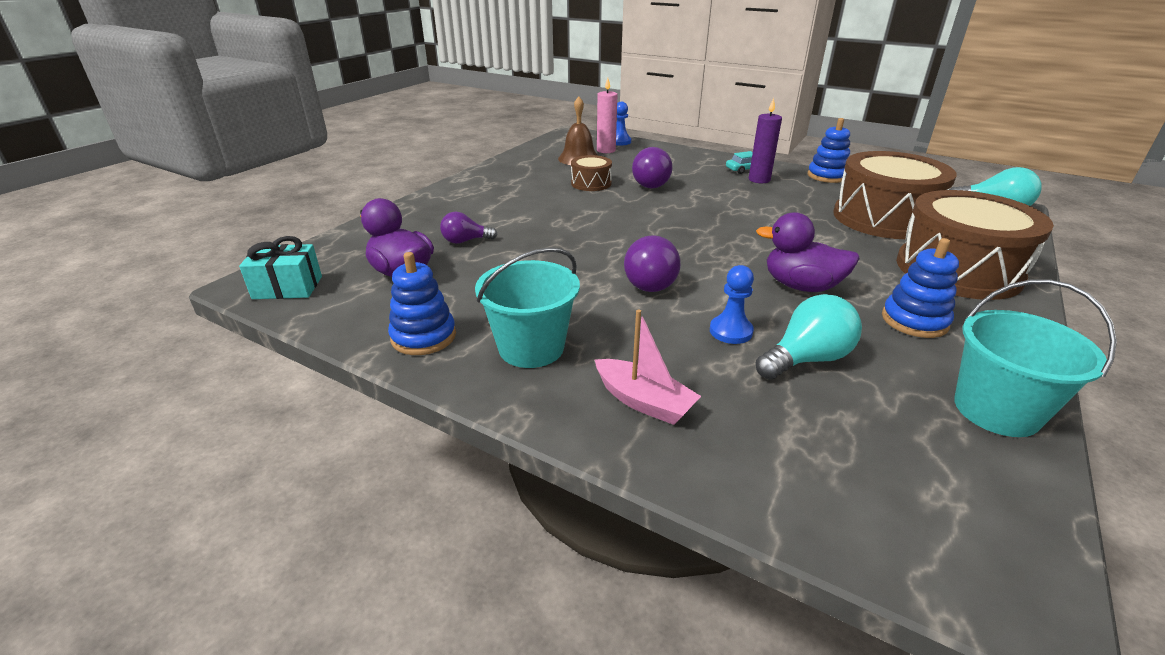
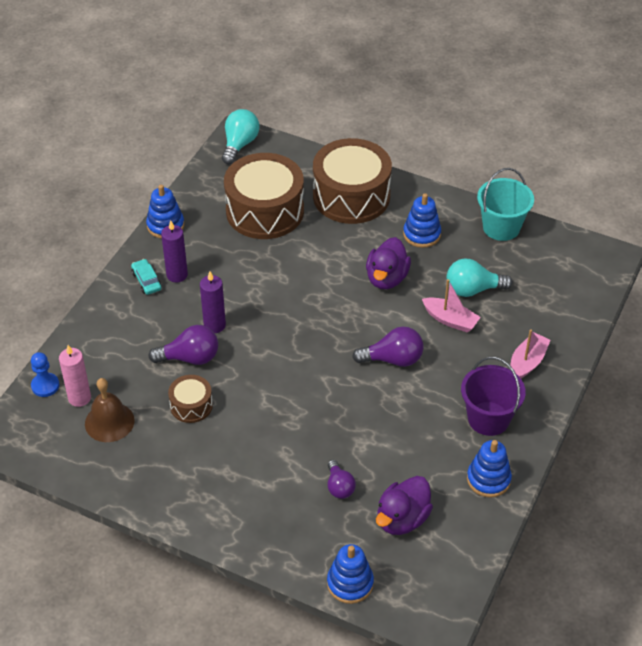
camera: 95 degrees left, 15 degrees up
turquoise gift [239,236,322,299] -> none
turquoise bucket [475,247,580,368] -> purple bucket [461,357,526,436]
blue pawn [710,265,754,344] -> pink boat [422,279,481,333]
turquoise light bulb [756,294,862,380] -> turquoise light bulb turned 60 degrees counterclockwise [447,258,513,297]
none -> purple candle [200,272,226,333]
none -> blue stacking toy [327,544,374,604]

